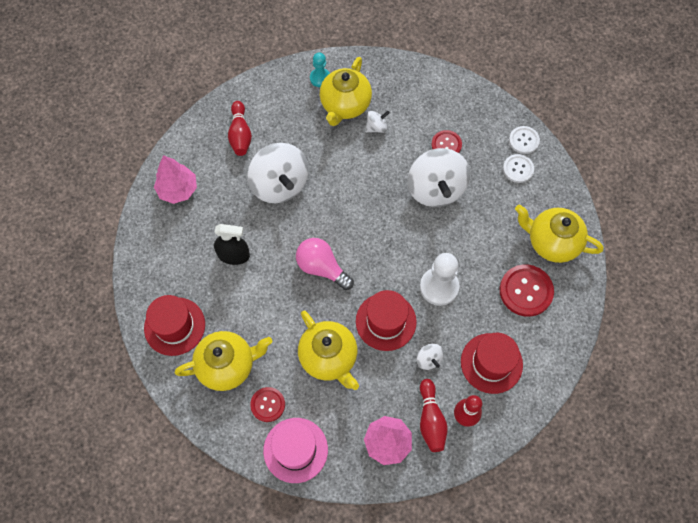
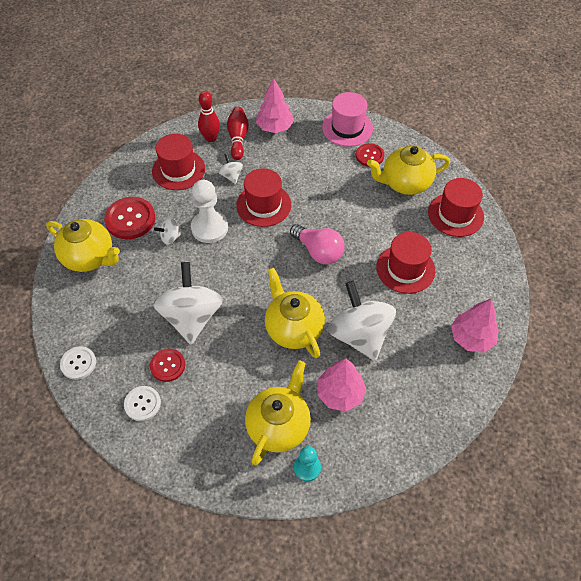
camera: 175 degrees left, 10 degrees down
black spray bottle [214,224,250,265] -> red hat [377,232,435,294]
red bowling pin [228,101,252,156] -> none
yellow teapot [298,310,359,390] -> yellow teapot moved to [265,268,325,358]
white spinning top [365,111,390,133] -> white spinning top moved to [154,217,183,245]
white button [503,154,534,183] -> white button moved to [124,386,161,421]
none -> pink tree [317,358,367,412]

